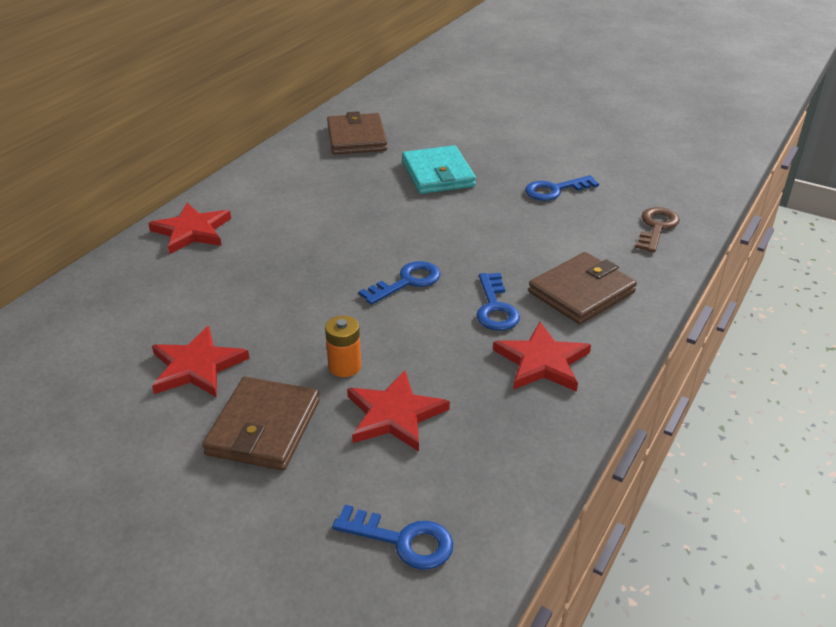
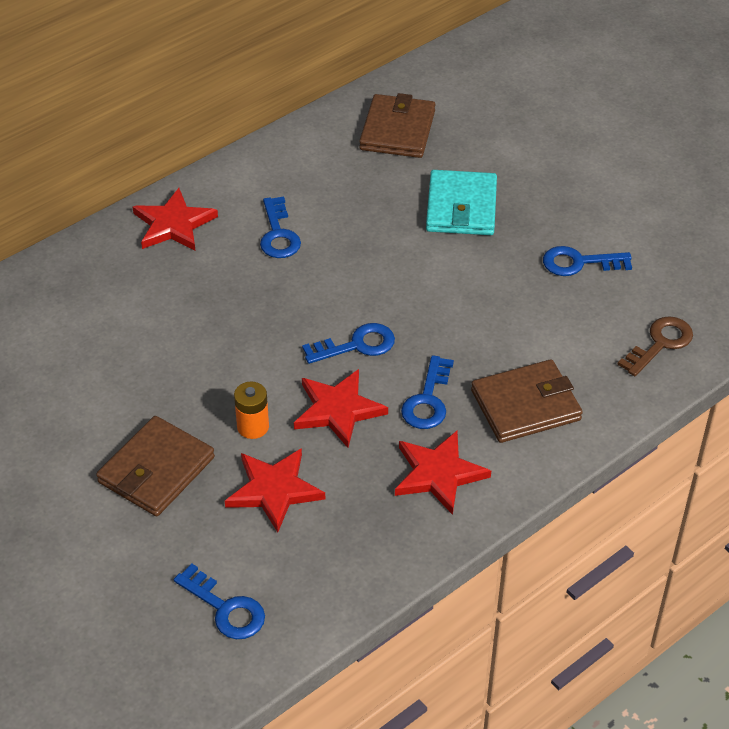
camera: 20 degrees right, 10 degrees up
red star [152,326,249,397] -> red star moved to [294,369,388,448]
none -> blue key [260,197,301,258]

